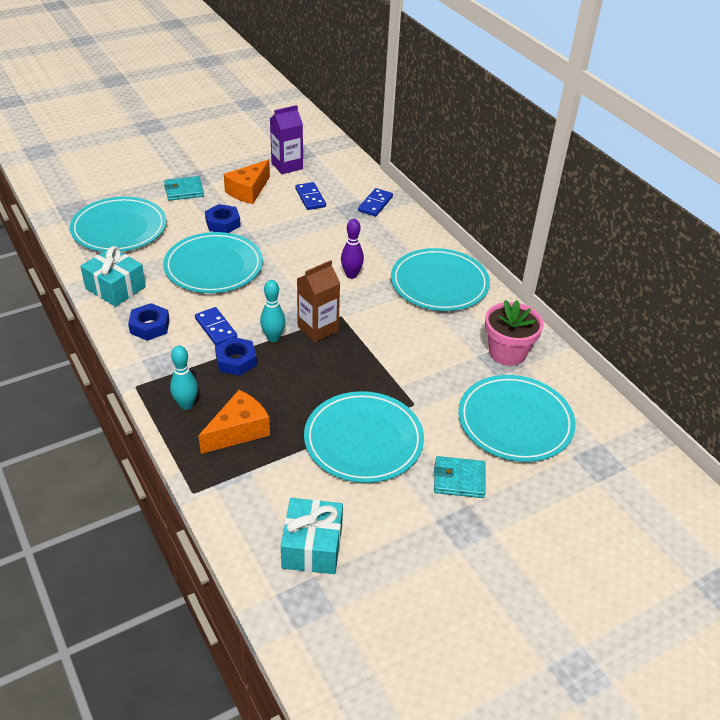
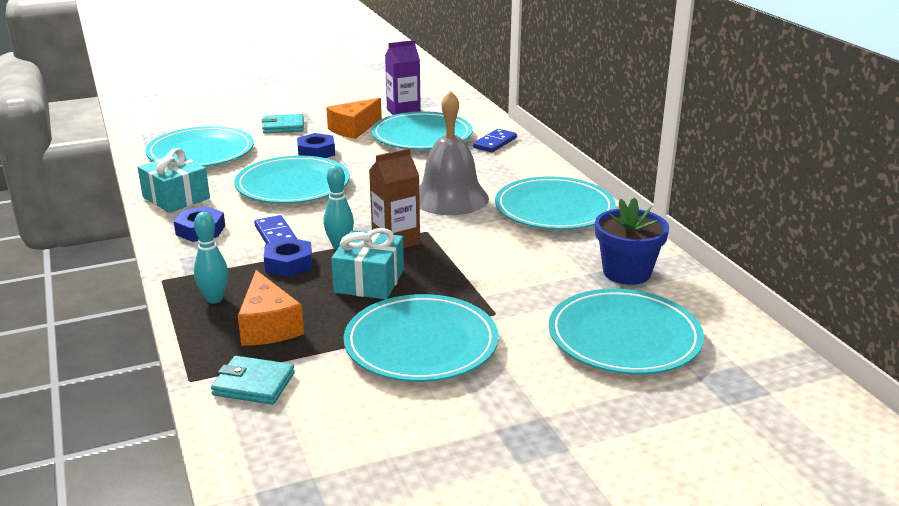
camera: 10 degrees right, 15 degrees down
orange cheese [198,390,270,454] -> orange cheese turned 105 degrees clockwise [238,270,304,346]
turquoise gift [281,498,343,574] -> turquoise gift moved to [331,228,404,299]
blue domino [295,182,326,210] -> turquoise plate [371,111,473,150]
purple bowling pin [341,219,364,279] -> grey bell [419,90,489,215]
turquoise wallet [434,456,485,498] -> turquoise wallet moved to [211,356,295,405]
pink flower pot [485,300,544,366] -> blue flower pot [595,198,669,285]

